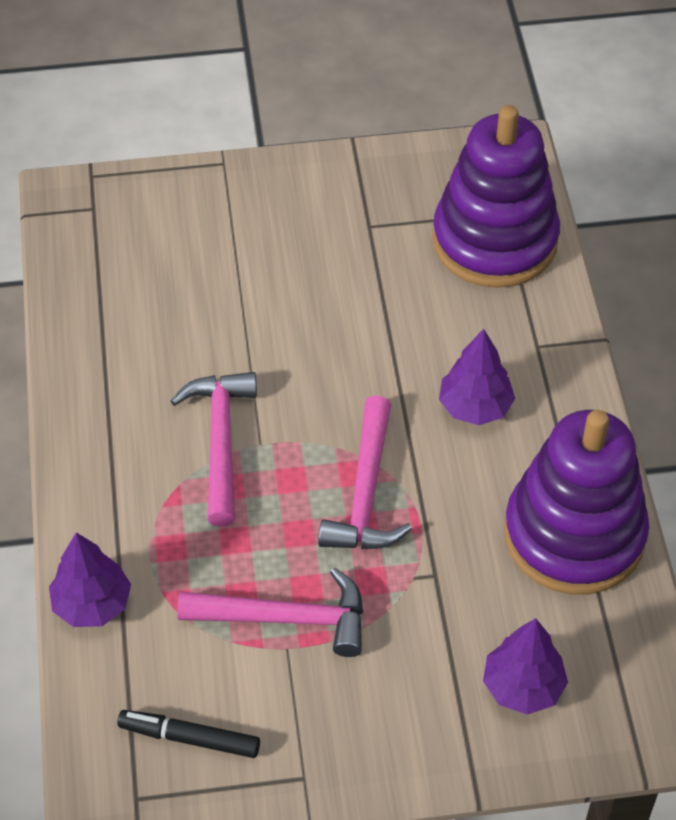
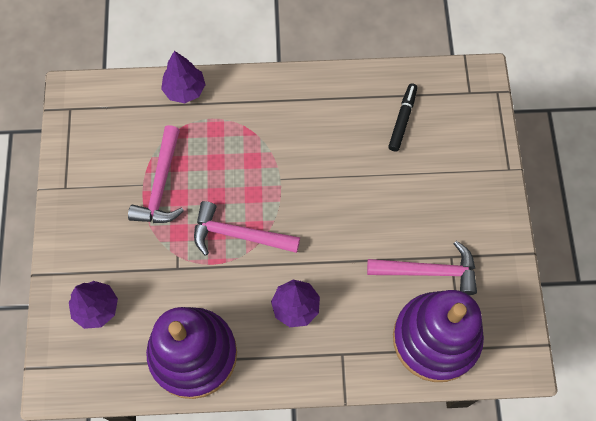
camera: 95 degrees right, 15 degrees up
black marker [117,710,260,758] -> black marker moved to [388,83,417,152]
pink hammer [171,372,257,526] -> pink hammer moved to [367,241,477,295]

